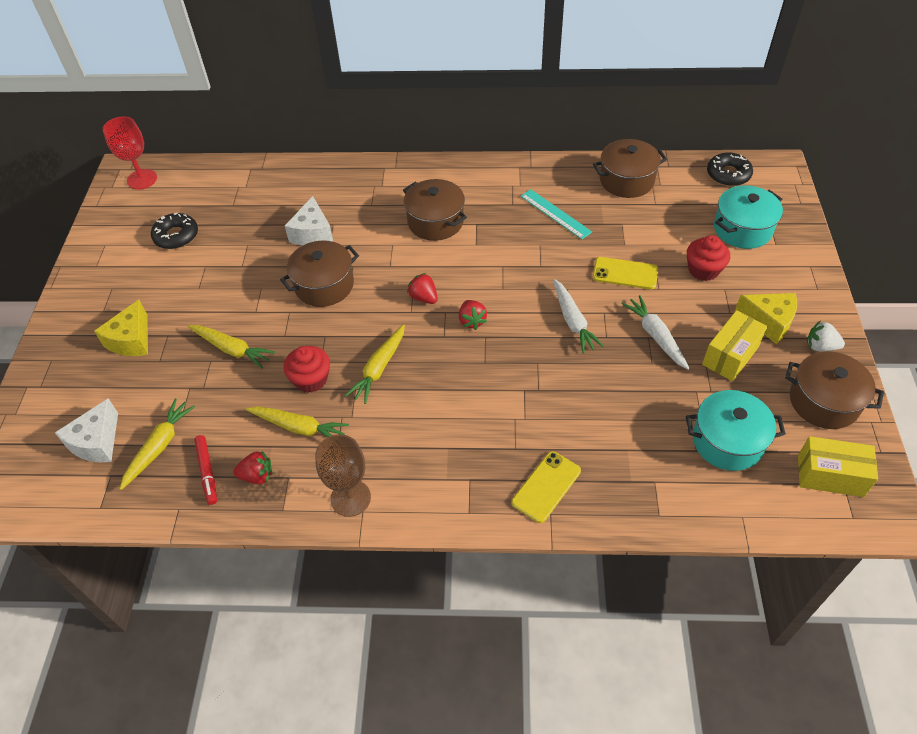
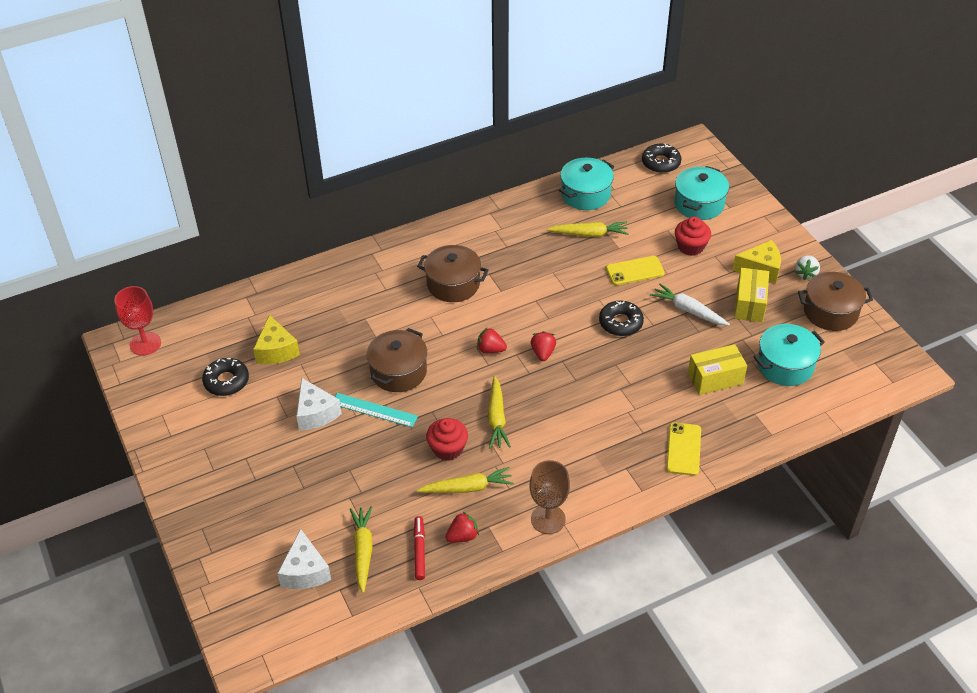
camera: 30 degrees left, 5 degrees down
yellow cheese [94,300,148,356] -> yellow cheese moved to [253,315,300,364]
yellow carrot [188,325,275,369] -> yellow carrot moved to [547,222,629,237]
red marker [194,435,217,505] -> red marker turned 135 degrees counterclockwise [414,516,425,580]
white cheese [285,196,333,245] -> white cheese moved to [296,378,342,431]
red strawberry [459,300,487,330] -> red strawberry turned 135 degrees counterclockwise [531,331,556,361]
turquoise ruler [521,189,592,239] -> turquoise ruler moved to [335,393,418,427]
white carrot [553,279,604,354] -> black donut [599,301,644,336]
brown pot [593,139,667,198] -> turquoise pot [559,158,614,210]
yellow box [798,436,878,497] -> yellow box moved to [688,344,747,395]
white strawberry [807,321,845,352] -> white strawberry turned 60 degrees counterclockwise [795,255,820,280]

